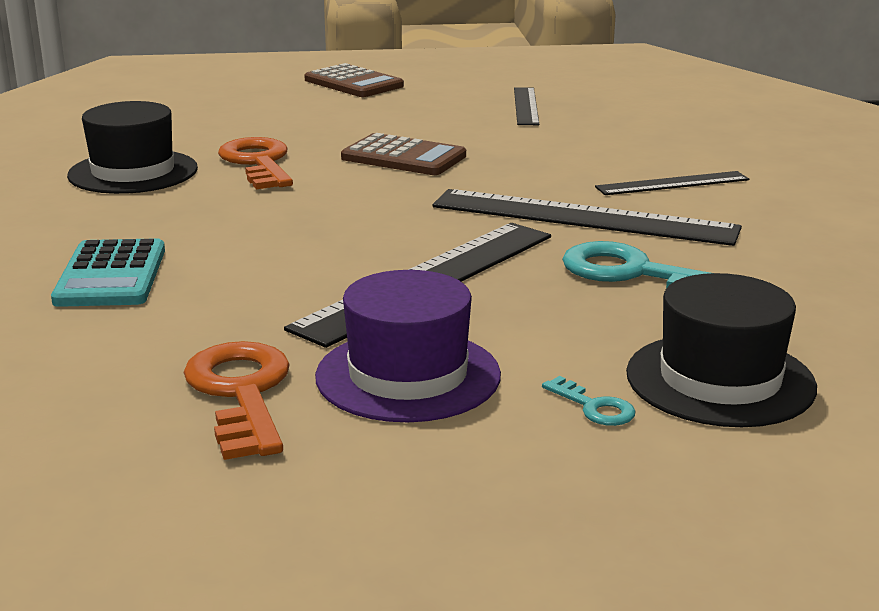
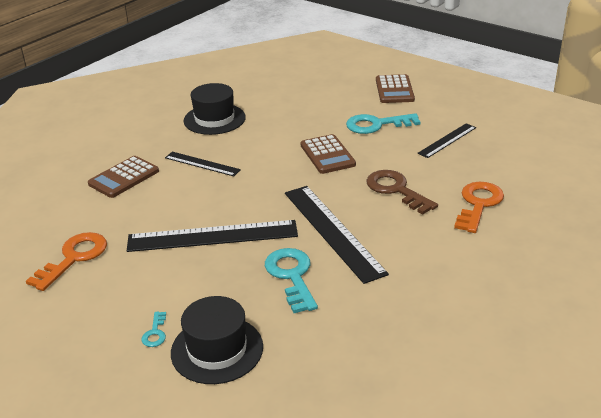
camera: 45 degrees right, 10 degrees up
turquoise calculator [51,238,165,307] -> brown calculator [88,156,159,198]
orange key [218,137,293,189] -> orange key moved to [454,182,504,233]
purple hat [315,270,501,422] -> none
black ruler [595,171,749,195] -> black ruler moved to [165,152,241,176]
none -> turquoise key [346,113,421,134]
none -> brown key [366,170,438,215]

